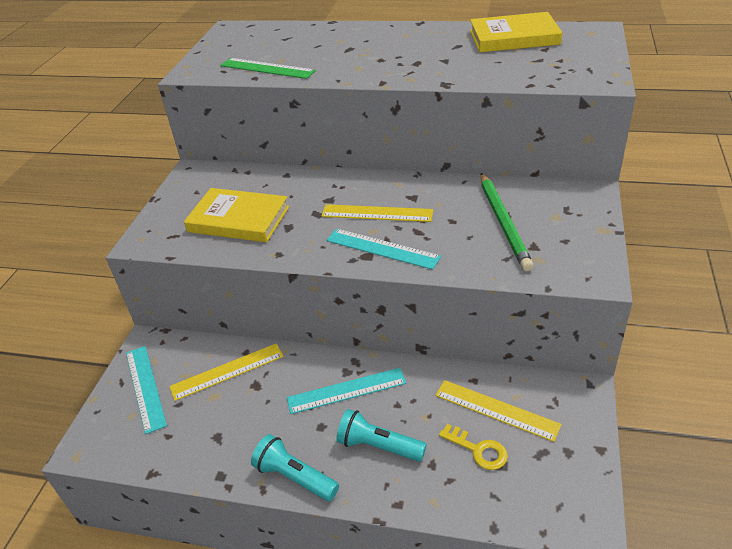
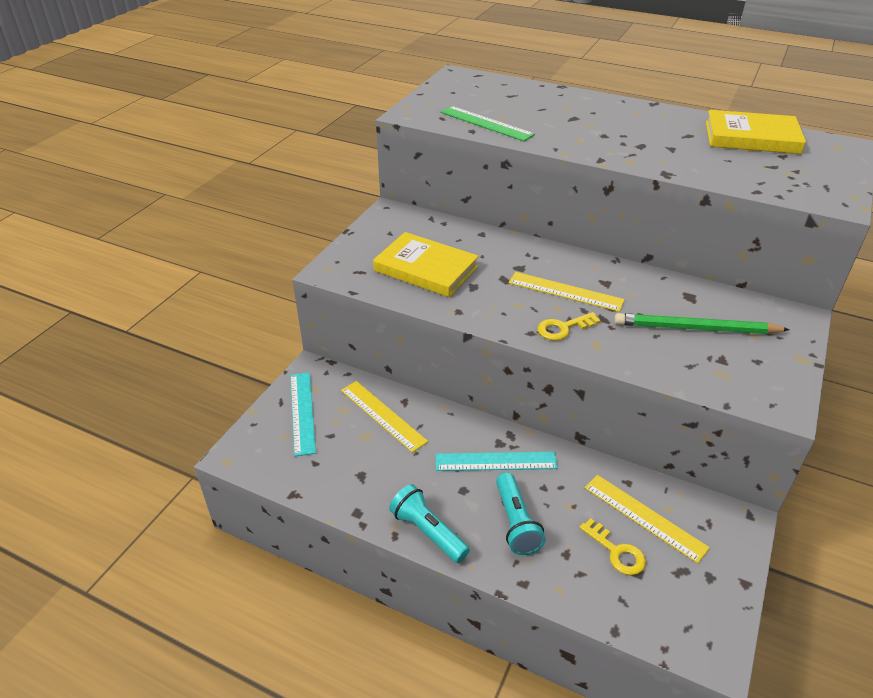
camera: 10 degrees right, 0 degrees up
yellow ruler [169,343,284,401] -> yellow ruler turned 60 degrees clockwise [341,381,428,453]
turquoise ruler [326,229,441,270] -> yellow key [538,312,600,340]
turquoise flashlight [336,409,427,462] -> turquoise flashlight turned 135 degrees counterclockwise [496,473,546,555]
green pencil [480,173,534,271] -> green pencil turned 90 degrees clockwise [614,313,790,334]

